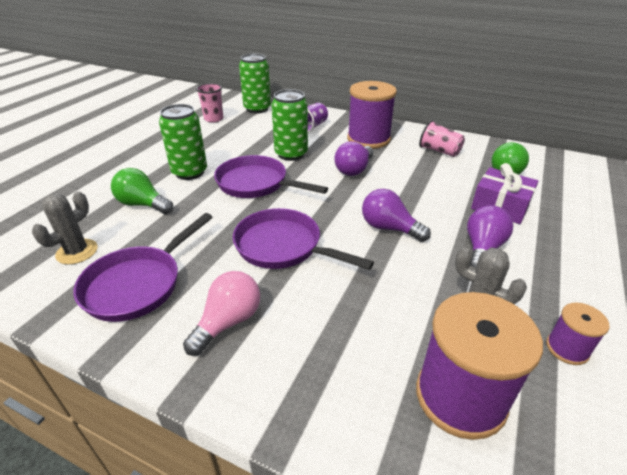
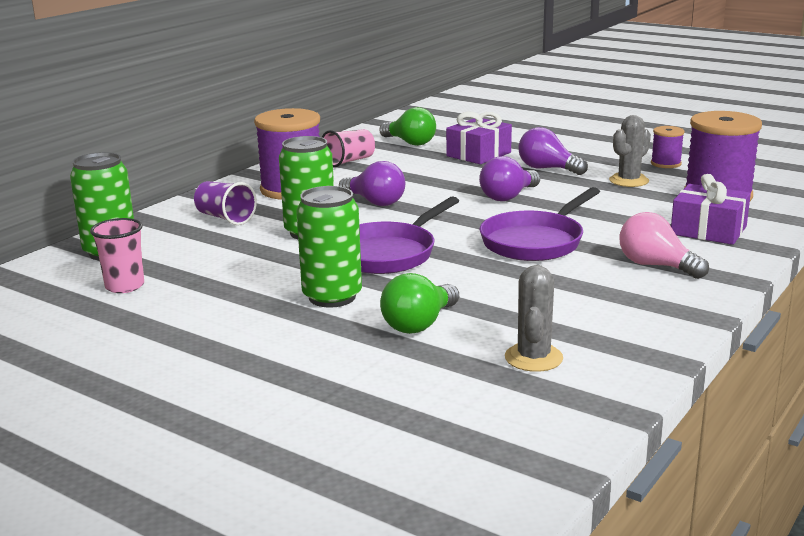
camera: 80 degrees left, 15 degrees down
grey cactus [32,191,98,265] -> grey cactus turned 60 degrees clockwise [505,265,563,372]
purple pan [73,213,213,322] -> none
none -> purple gift [671,174,751,245]

